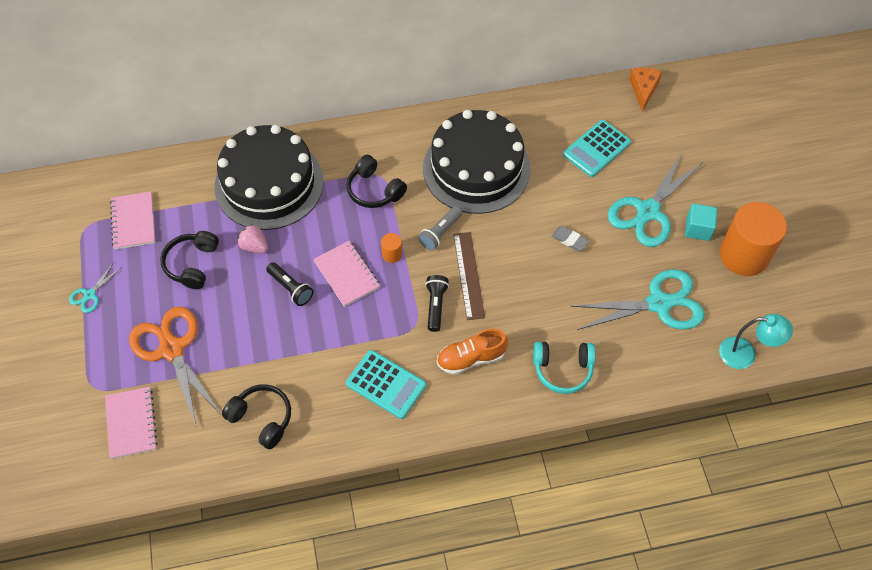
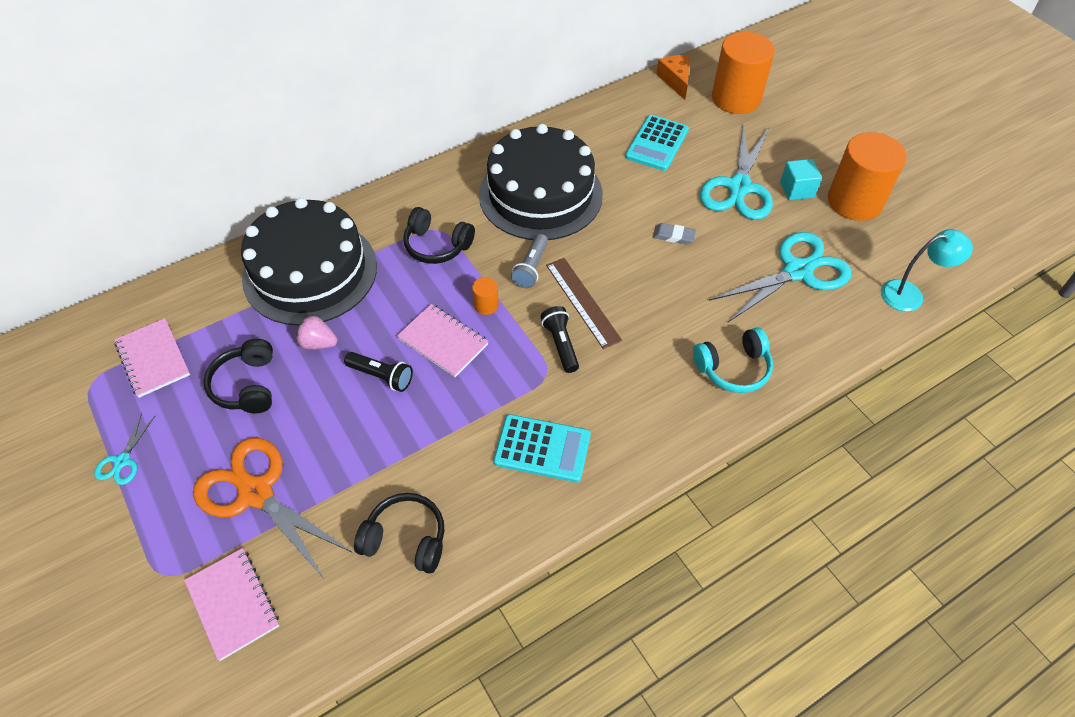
camera: 20 degrees left, 5 degrees down
orange shoe [437,329,508,375] -> none
none -> orange cylinder [712,32,775,114]

